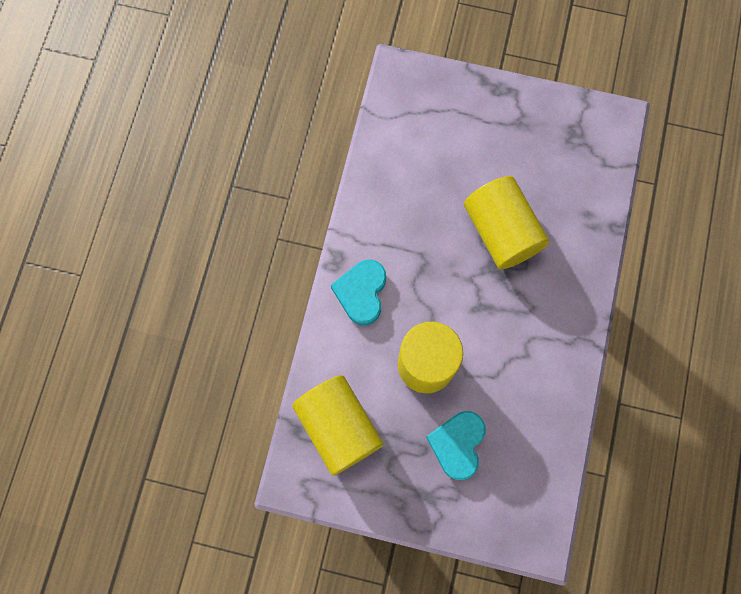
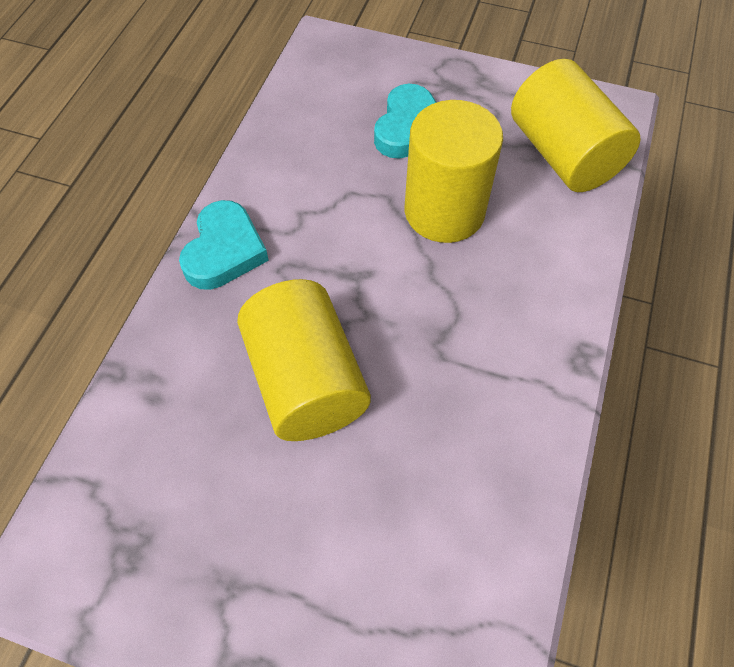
camera: 175 degrees left, 15 degrees down
turquoise heart [331,260,386,325] -> turquoise heart moved to [179,200,269,290]

